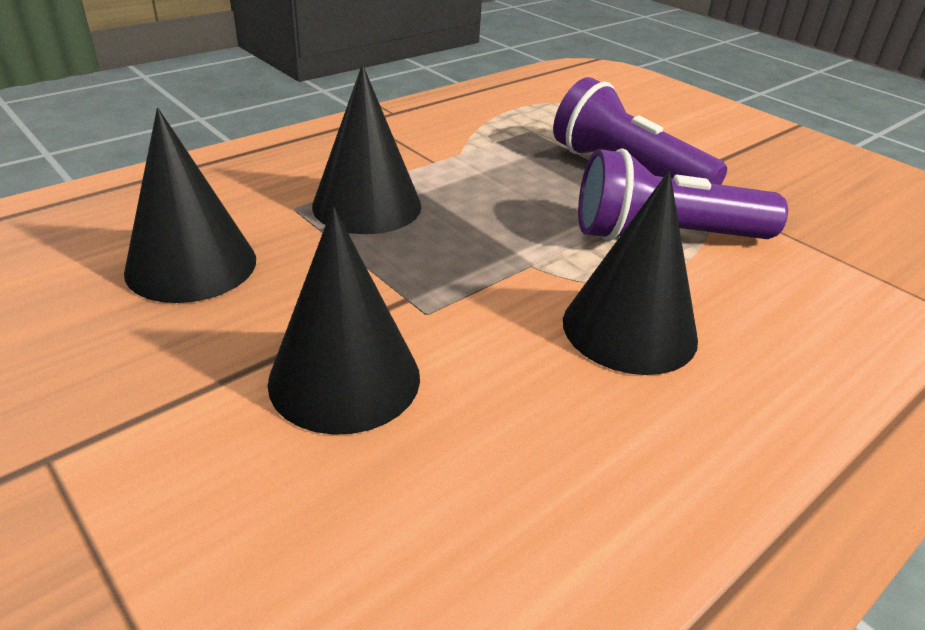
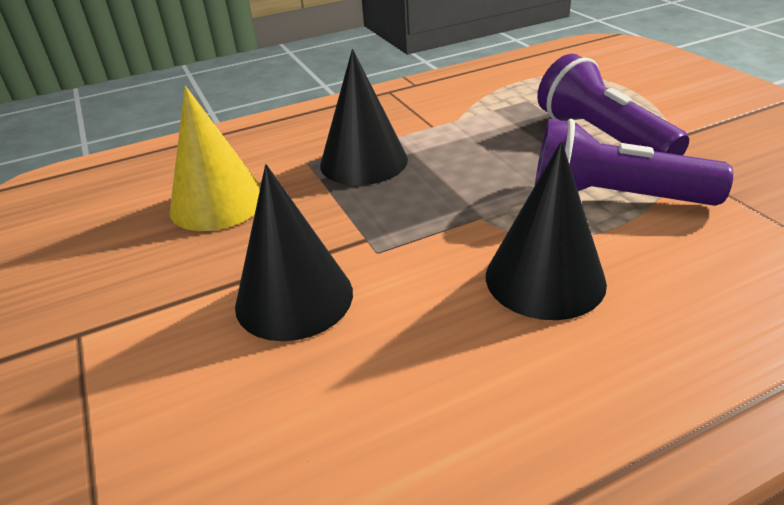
camera: 20 degrees right, 0 degrees up
black cone [124,108,256,303] -> yellow cone [170,86,261,231]

